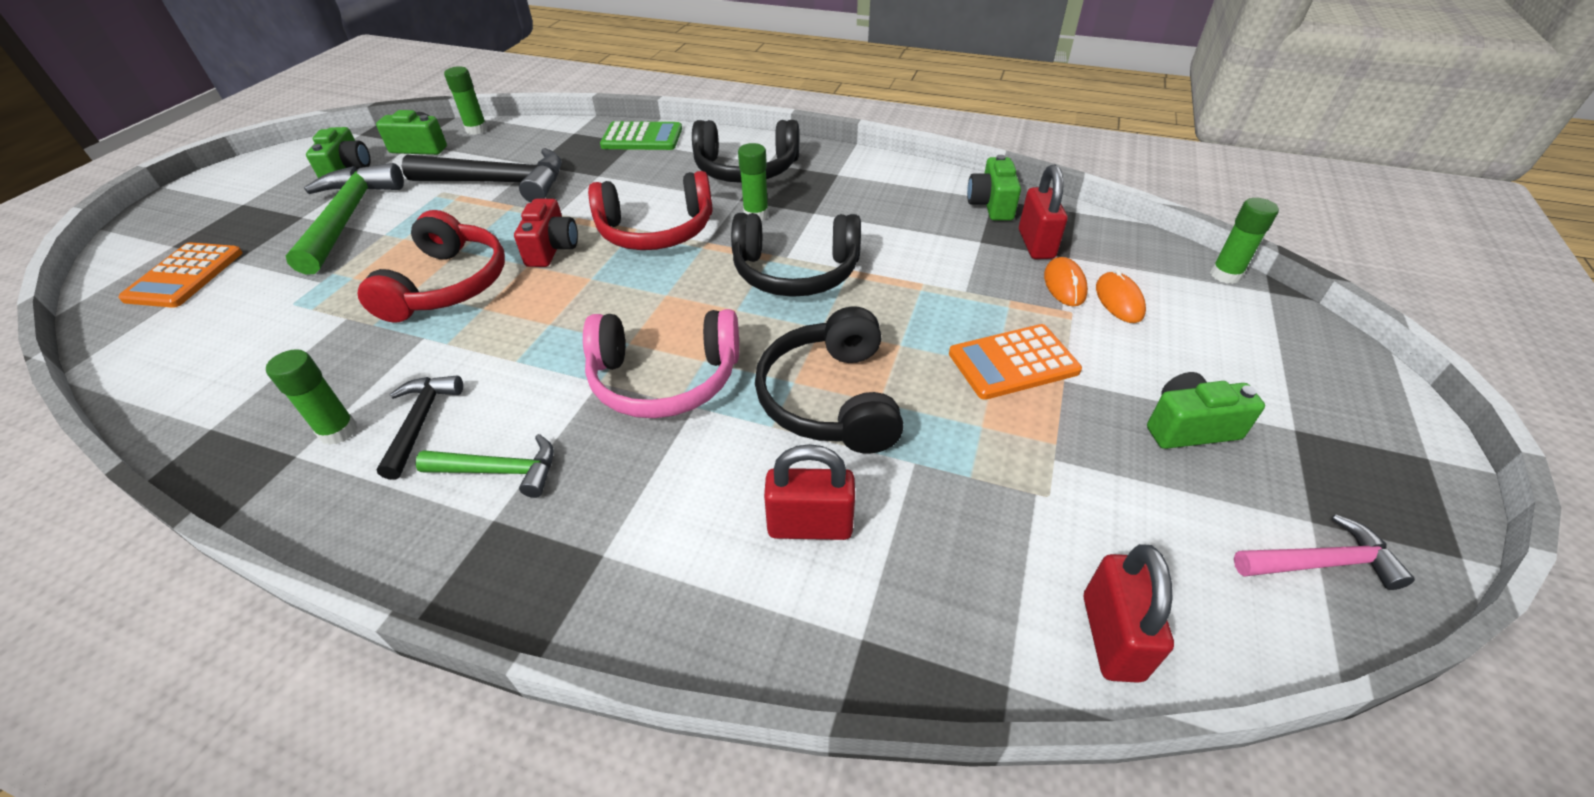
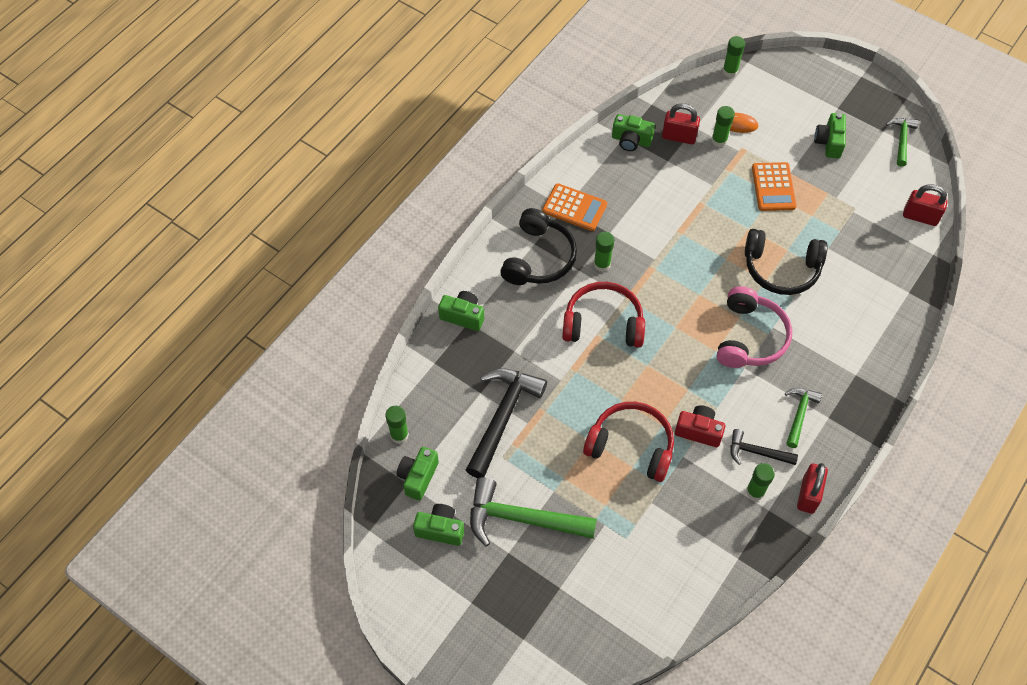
camera: 75 degrees left, 15 degrees up
orange calculator [118,242,243,308] -> orange calculator moved to [542,183,607,231]
red camera [514,199,578,267] -> red camera moved to [675,405,725,447]
red headphones [588,171,713,250] -> red headphones turned 90 degrees counterclockwise [562,282,645,348]
green calculator [600,121,682,150] -> green camera [438,291,484,331]
black headphones [731,213,861,297] -> none
red padlock [764,444,855,540] -> red padlock moved to [797,463,828,514]
orange mouse [1044,257,1088,306] -> green glue stick [711,106,735,147]
pink hammer [1234,514,1415,590] -> green hammer [886,118,919,167]

